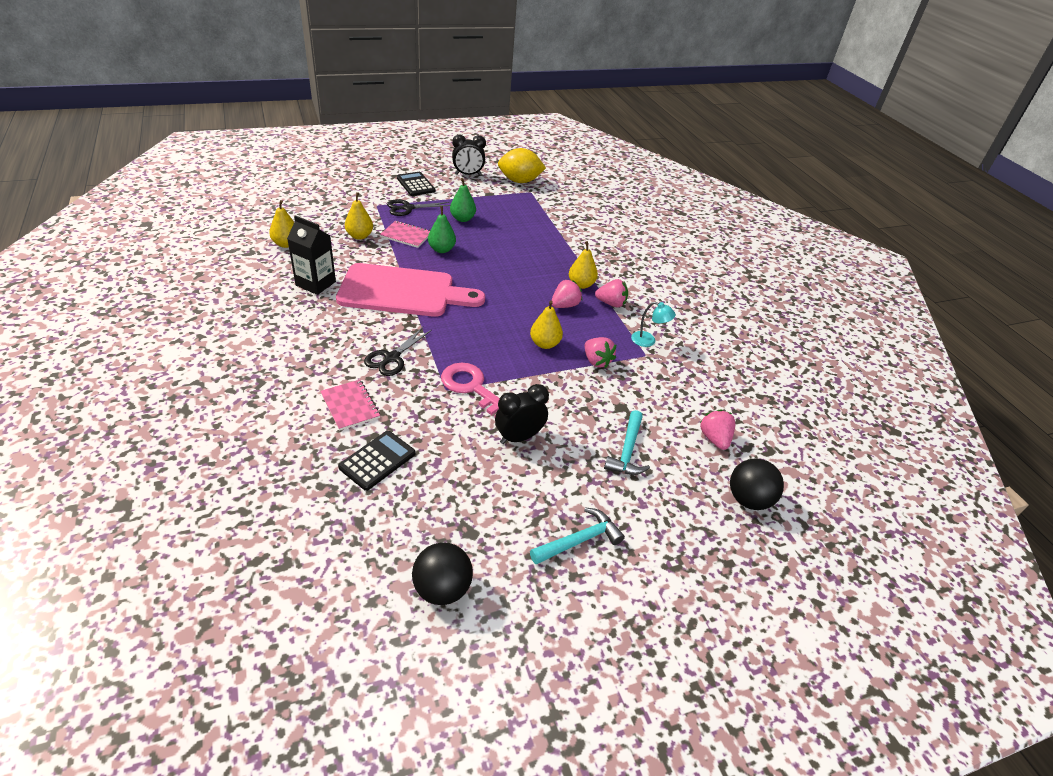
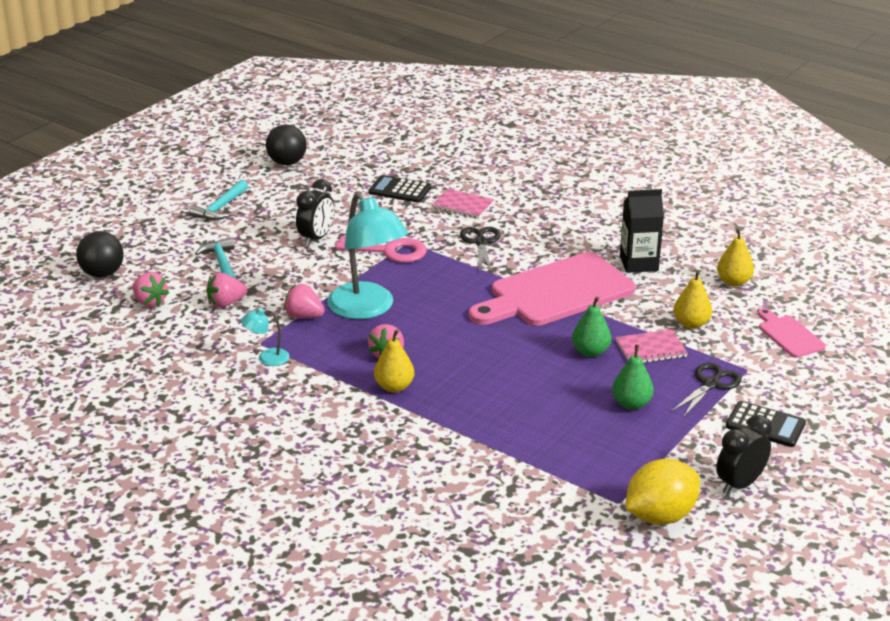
camera: 150 degrees right, 10 degrees down
black calculator [338,431,416,491] -> black calculator turned 105 degrees clockwise [369,175,431,203]
yellow pear [530,301,563,349] -> turquoise lamp [327,192,408,319]
pink strawberry [595,279,628,307] -> pink strawberry moved to [206,273,247,308]
none -> pink cutting board [758,308,826,358]

